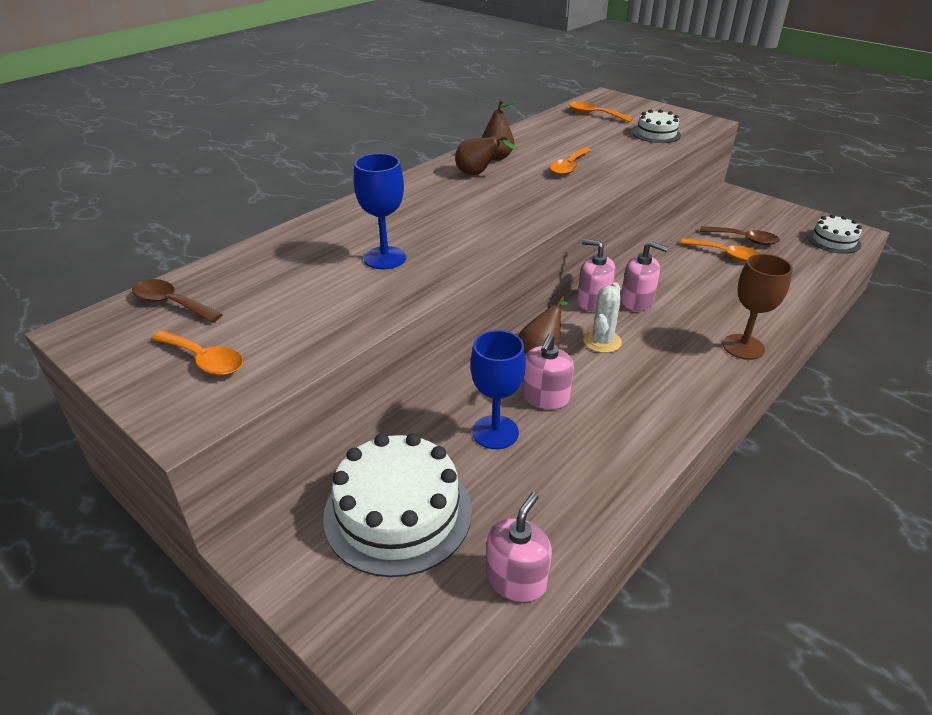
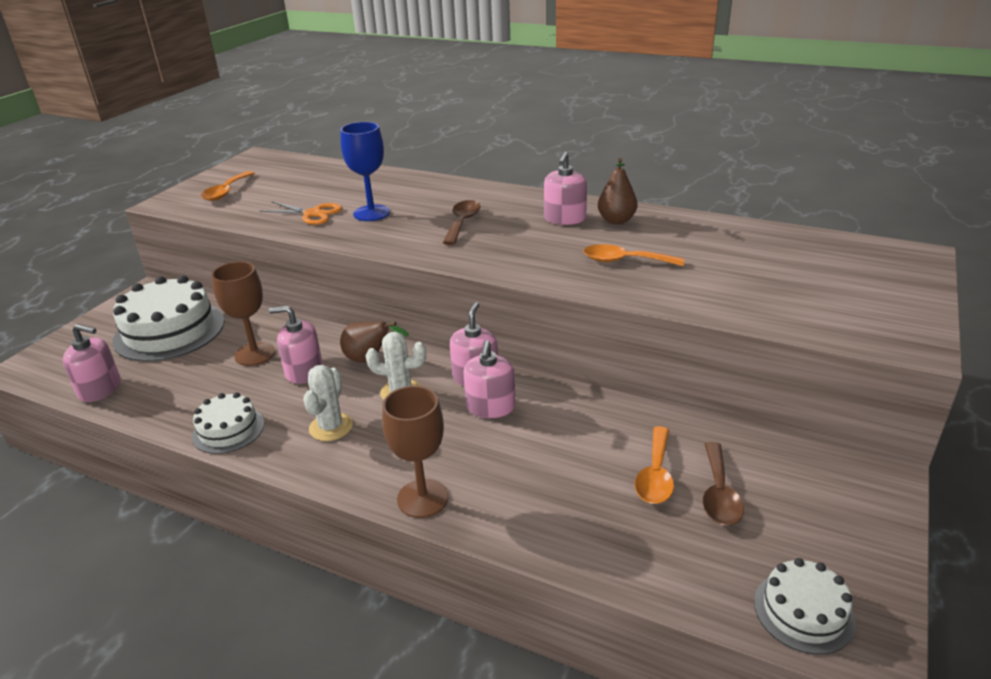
camera: 75 degrees right, 5 degrees down
brown spoon [132,279,223,323] -> brown spoon moved to [443,200,481,245]
brown pear [455,136,517,175] -> pink soap dispenser [544,152,587,225]
blue goblet [470,330,526,449] -> brown goblet [211,261,275,366]
orange spoon [569,102,633,122] -> none
white cake [633,109,681,143] -> white cake moved to [192,392,264,454]
none -> orange scissors [260,201,342,225]
none -> white cactus [303,365,353,441]

